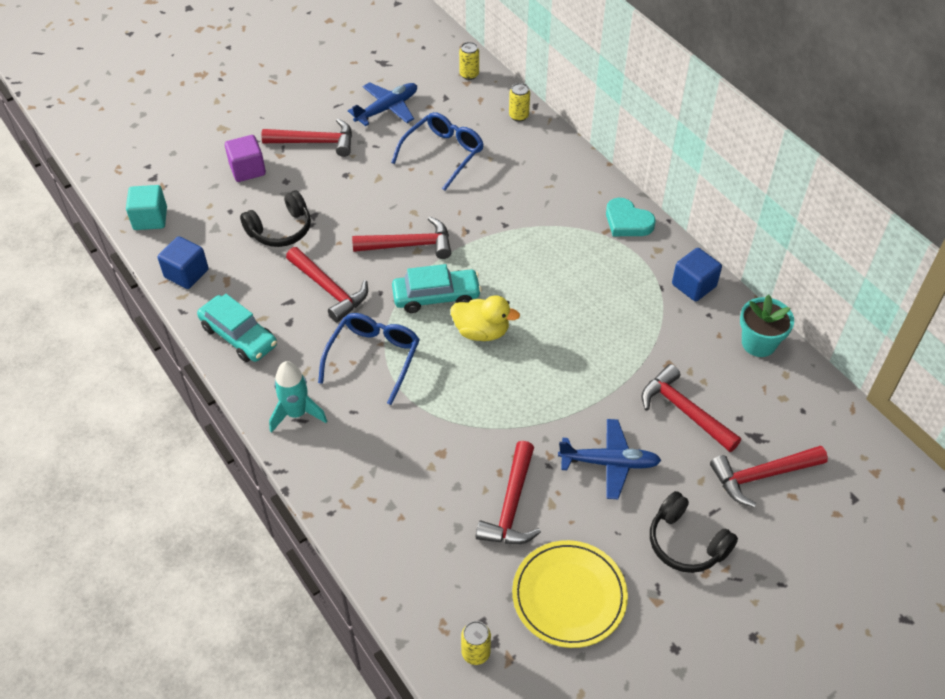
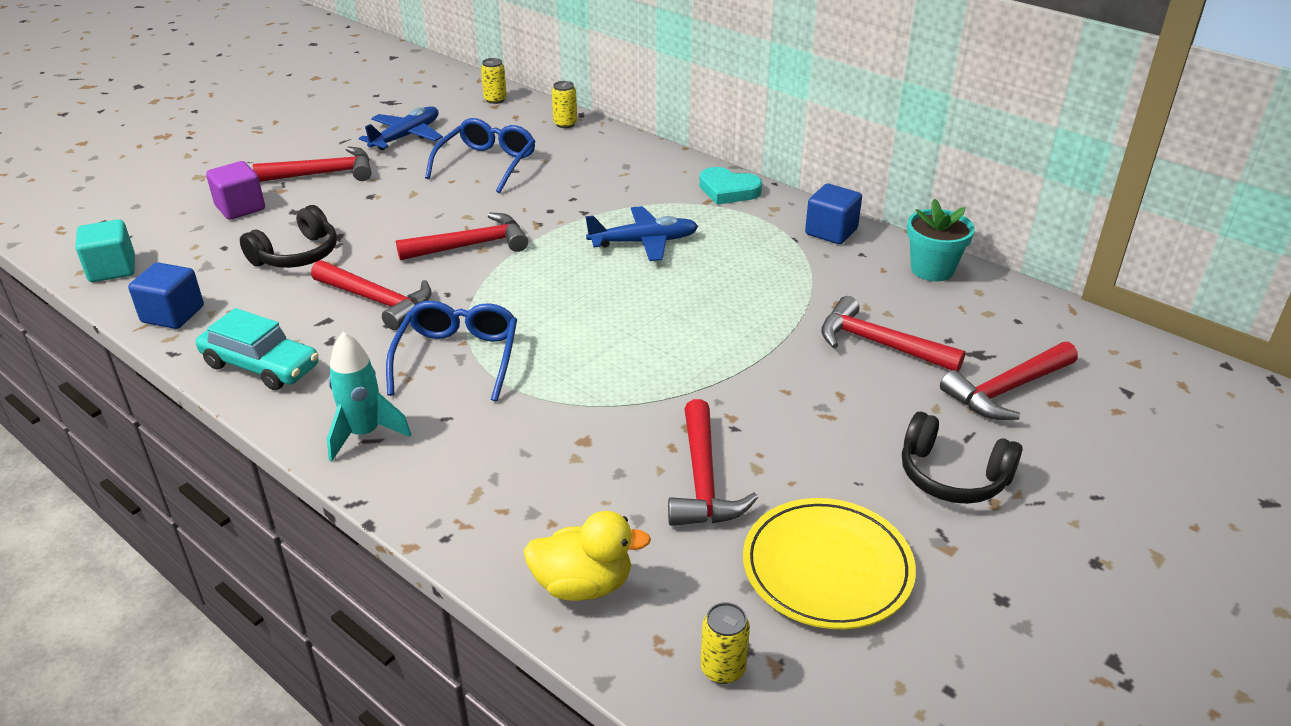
camera: 15 degrees left, 15 degrees down
turquoise car [392,264,482,313] -> none
yellow duck [451,295,520,341] -> yellow duck moved to [523,511,651,601]
blue plane [558,419,661,499] -> blue plane moved to [586,206,698,261]

